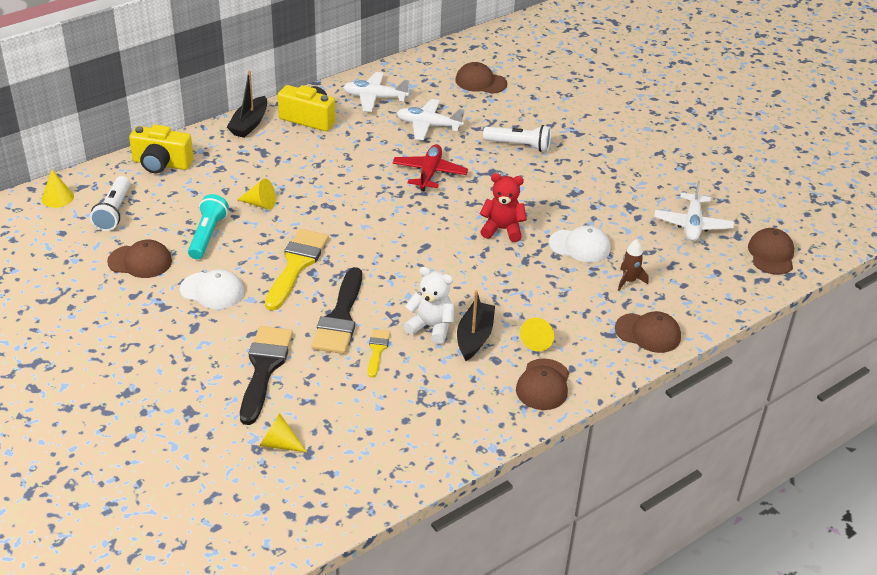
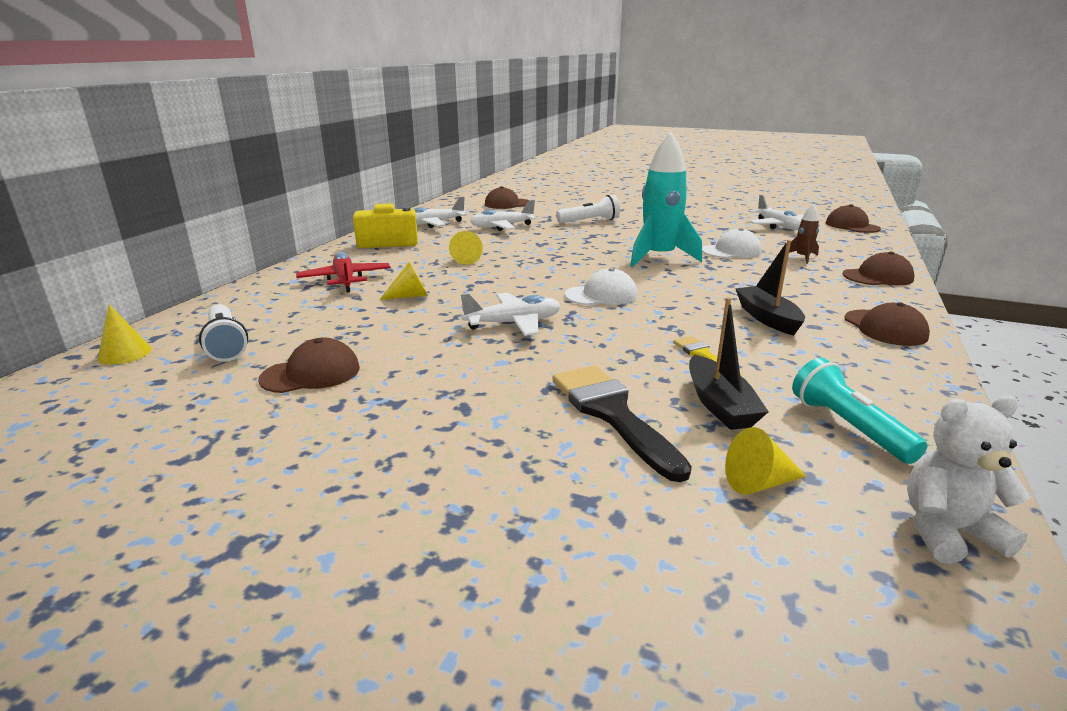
camera: 30 degrees left, 15 degrees down
yellow camera [129,124,194,173] -> none
white cap [180,269,244,309] -> white cap moved to [565,268,637,305]
turquoise flashlight [188,194,229,259] -> turquoise flashlight moved to [792,358,928,464]
black boat [227,70,267,138] -> black boat moved to [689,297,769,430]
yellow brush [265,229,329,311] -> white plane [461,293,561,336]
black brush [311,267,362,354] -> none
red plane [392,144,468,191] -> red plane moved to [296,252,390,292]
white teddy bear [404,267,454,344] -> white teddy bear moved to [907,395,1031,564]
red teddy bear [479,173,527,242] -> turquoise rocket [630,132,702,267]
yellow cone [520,318,554,352] -> yellow cone moved to [449,231,483,265]

